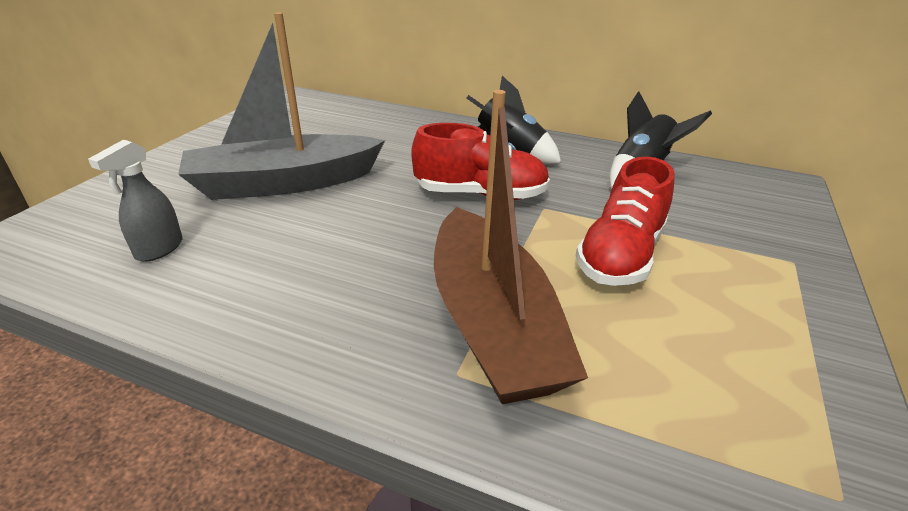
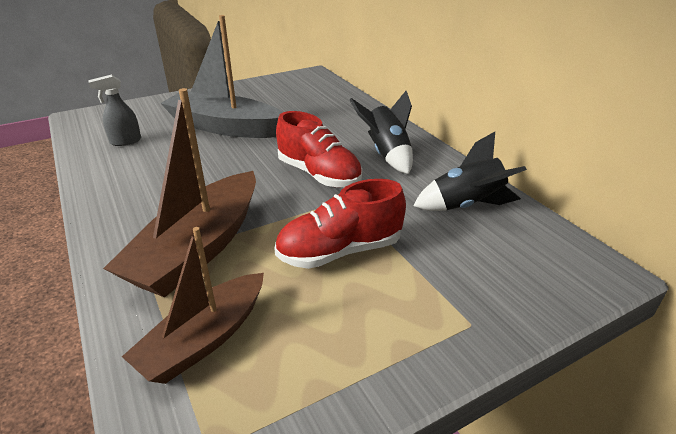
camera: 40 degrees right, 0 degrees up
none -> brown boat [122,227,264,384]

